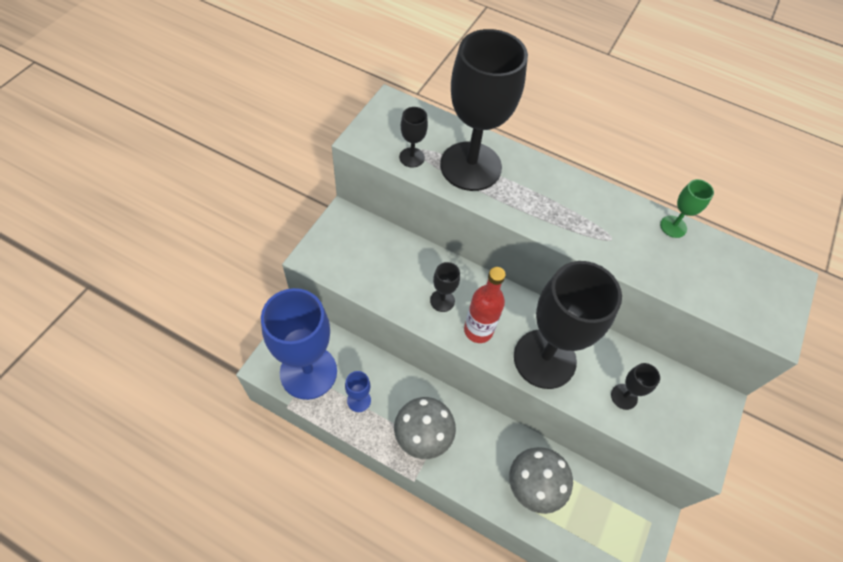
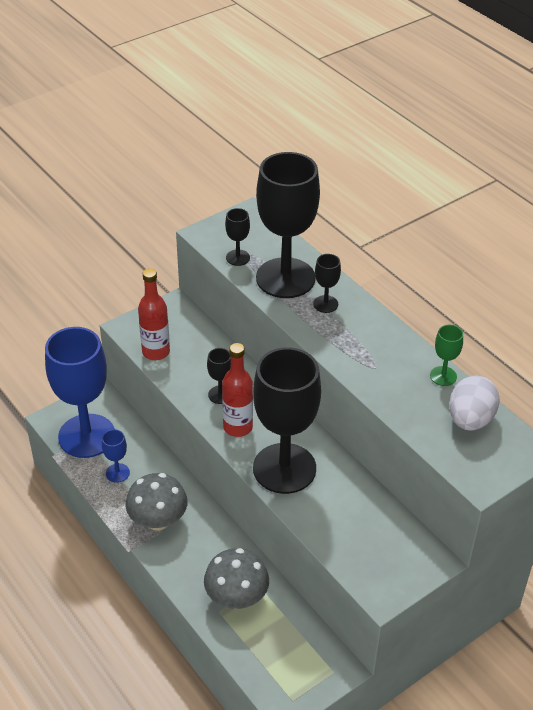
camera: 30 degrees right, 15 degrees down
black goblet [611,363,660,410] -> black goblet moved to [313,254,341,313]
none -> red bottle [138,268,170,360]
none -> white egg [449,375,499,431]

